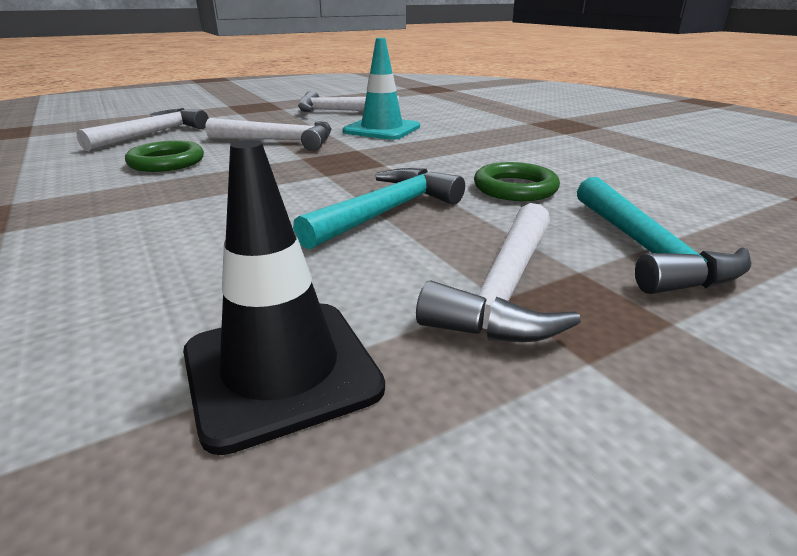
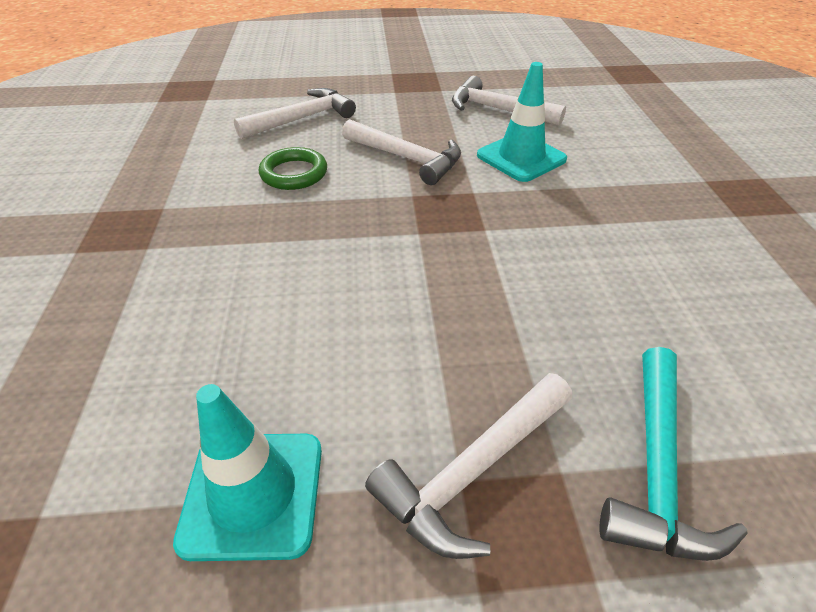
camera: 25 degrees right, 15 degrees up
black traffic cone [183,140,385,455] -> turquoise traffic cone [173,384,322,561]
turquoise hammer [293,168,465,250] -> none
green ring [474,162,560,201] -> none

